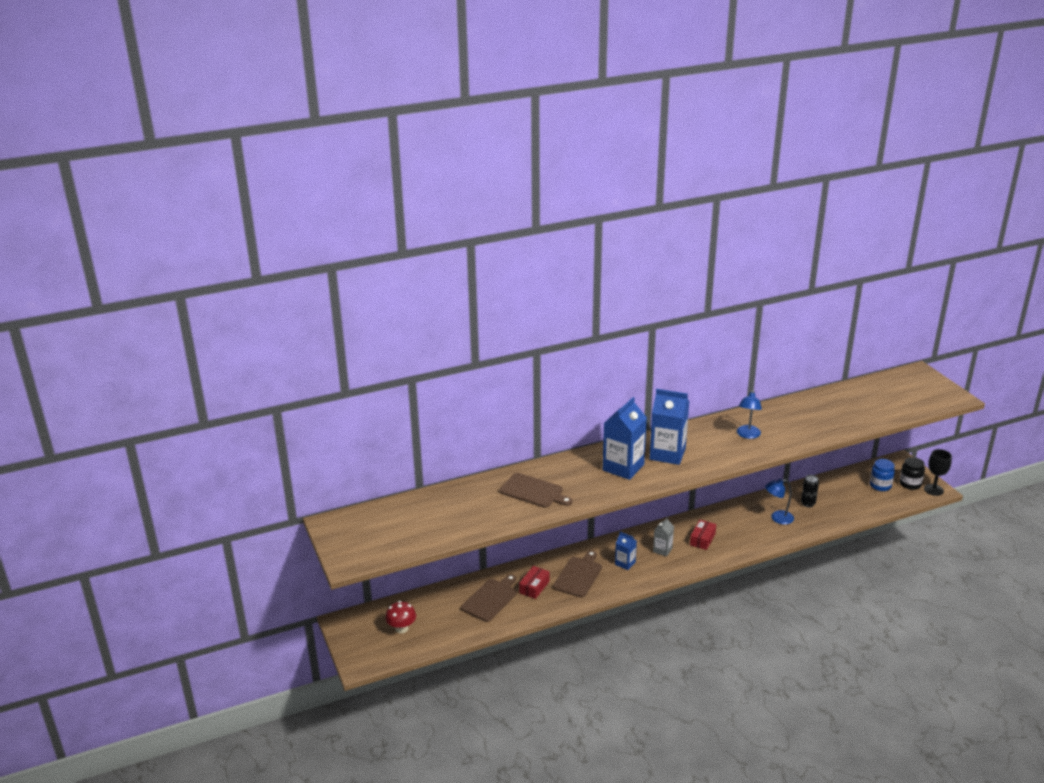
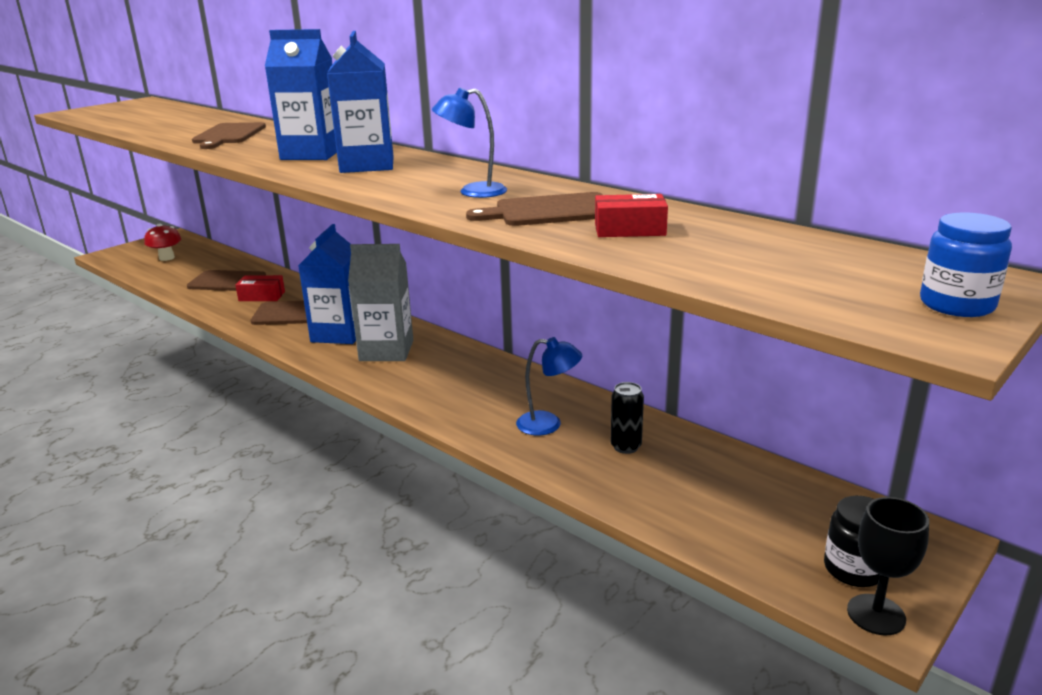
camera: 65 degrees right, 5 degrees down
blue carton [615,532,637,570] -> blue carton [298,224,356,344], size x1.92
grey carton [653,517,674,557] -> grey carton [348,244,413,361], size x1.92
red box [690,520,716,550] -> red box moved to [595,194,668,237]
blue lamp [765,479,794,525] -> blue lamp turned 135 degrees clockwise [516,337,582,435]
blue jar [870,459,895,491] -> blue jar moved to [920,212,1012,317]
none -> brown cutting board [466,192,602,226]

